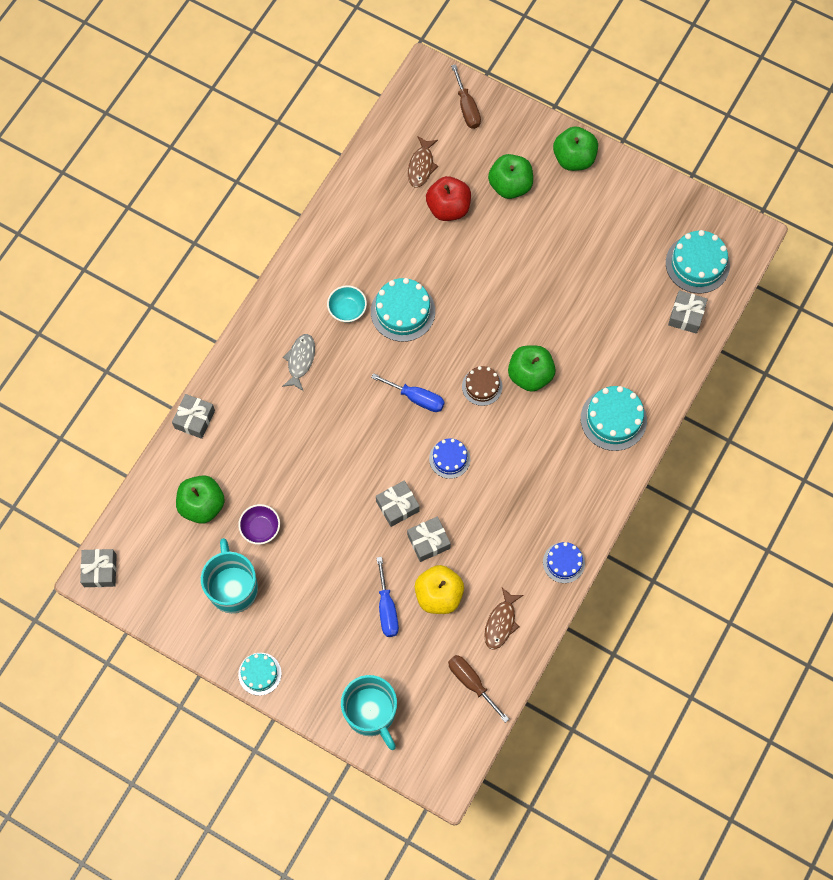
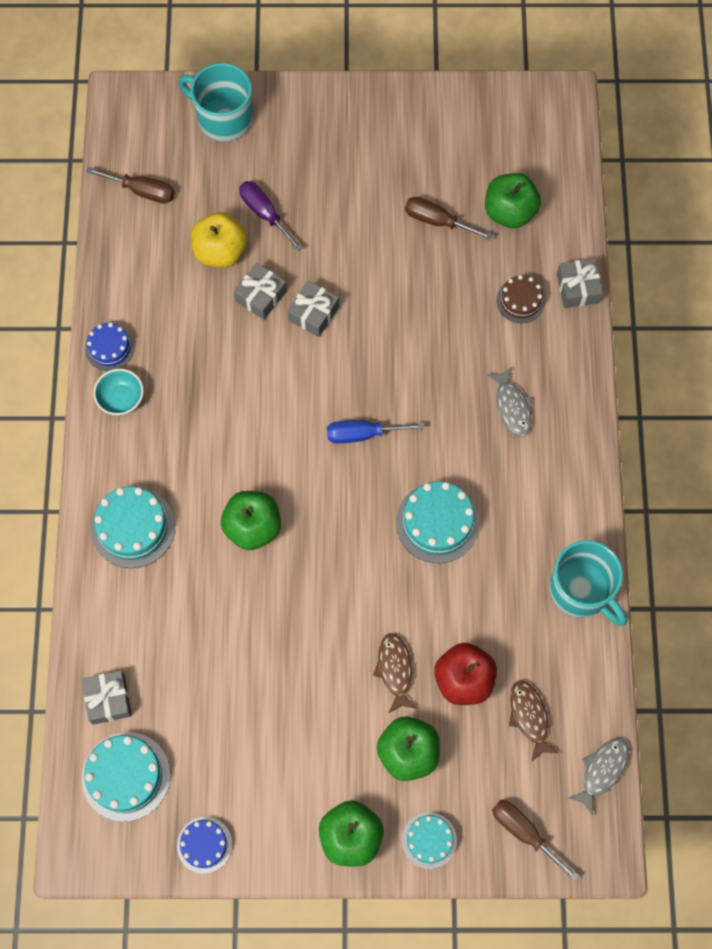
camera: 150 degrees right, 0 degrees up
grey gift [80,549,117,587] -> none
turquoise mug [201,538,258,613] -> turquoise mug moved to [550,540,627,626]
purple bowl [238,504,280,545] -> brown screwdriver [405,197,493,240]
turquoise cake [238,653,282,696] -> turquoise cake moved to [402,812,457,869]
turquoise bowl [327,286,367,322] -> turquoise bowl moved to [93,369,144,415]
blue screwdriver [377,557,399,637] -> purple screwdriver [239,181,303,251]
blue cake [429,438,470,479] -> blue cake moved to [177,817,232,874]
brown cake [462,366,502,406] -> brown cake moved to [496,275,545,323]
brown fish [484,588,523,649] -> brown fish moved to [373,633,417,713]
none -> grey fish [569,738,629,815]

